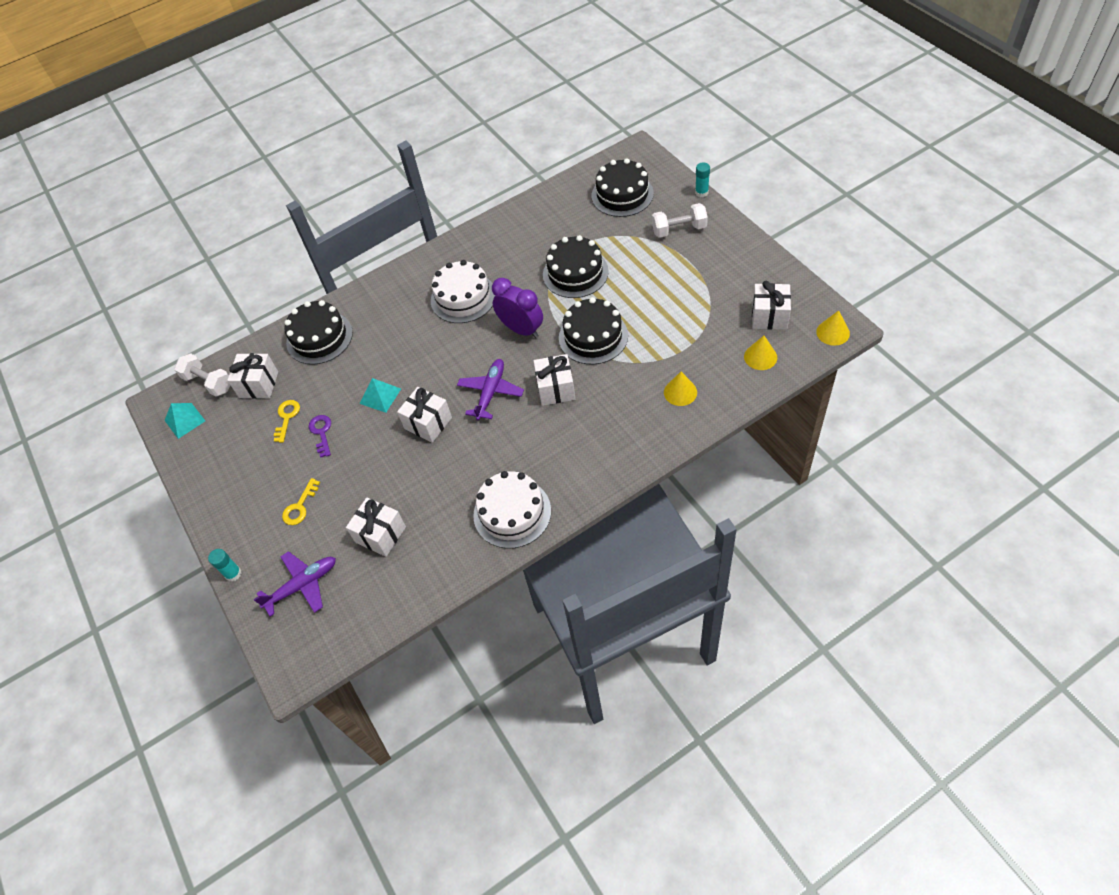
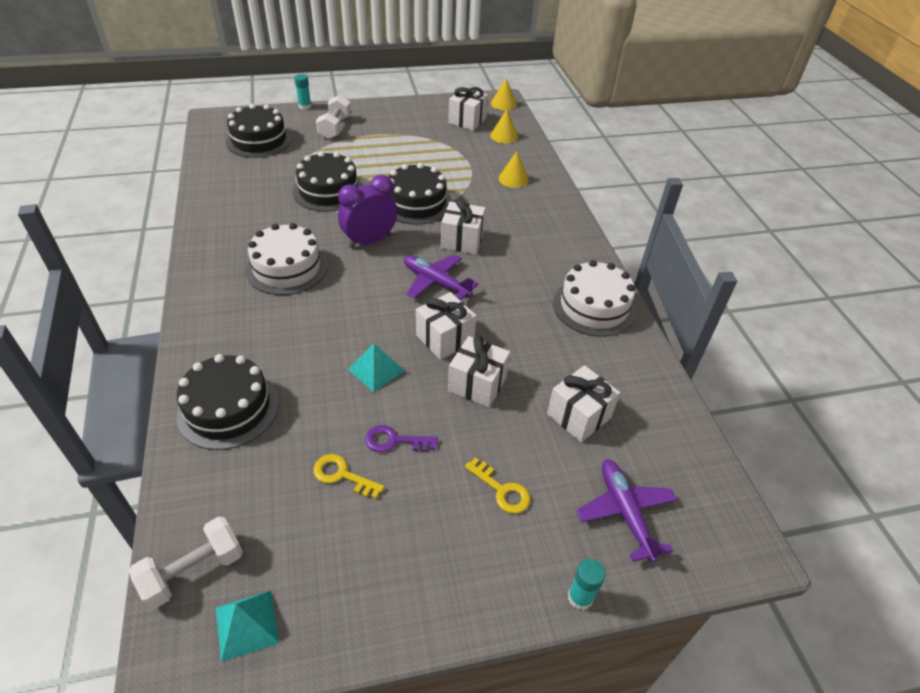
camera: 80 degrees left, 10 degrees down
white gift [227,353,278,399] -> white gift moved to [448,335,510,408]

